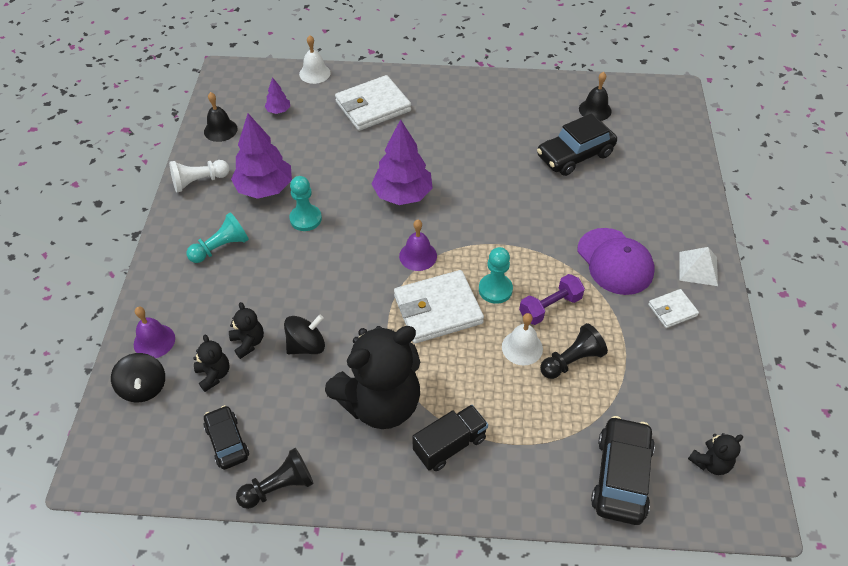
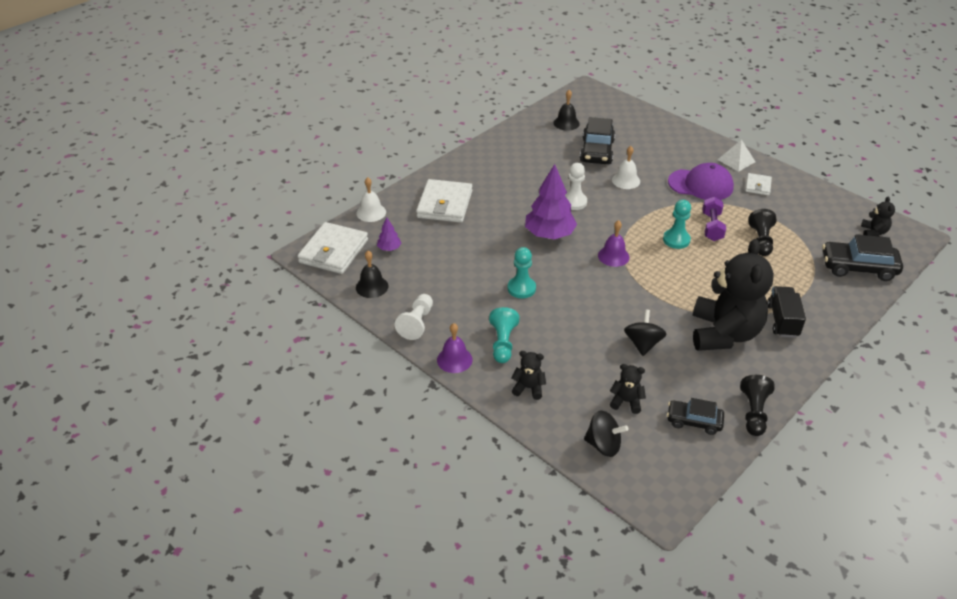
camera: 50 degrees left, 10 degrees down
purple bell [134,307,175,358] -> purple bell moved to [437,323,473,373]
black teddy bear [229,302,264,359] -> black teddy bear moved to [511,351,546,400]
purple tree [231,113,292,199] -> none
white wallet [394,270,484,343] -> white wallet moved to [297,222,368,274]
white bell [502,313,543,366] -> white bell moved to [612,146,640,189]
black car [591,416,655,525] -> black car turned 45 degrees counterclockwise [822,234,903,281]
none -> white pawn [565,163,587,210]

